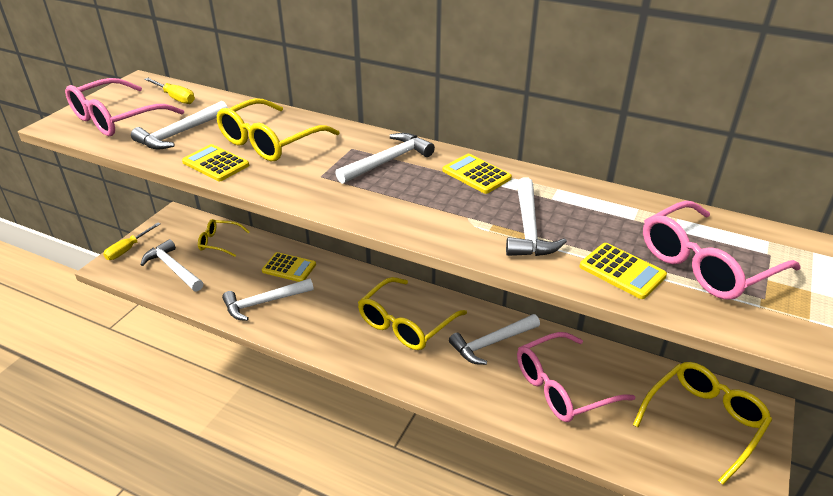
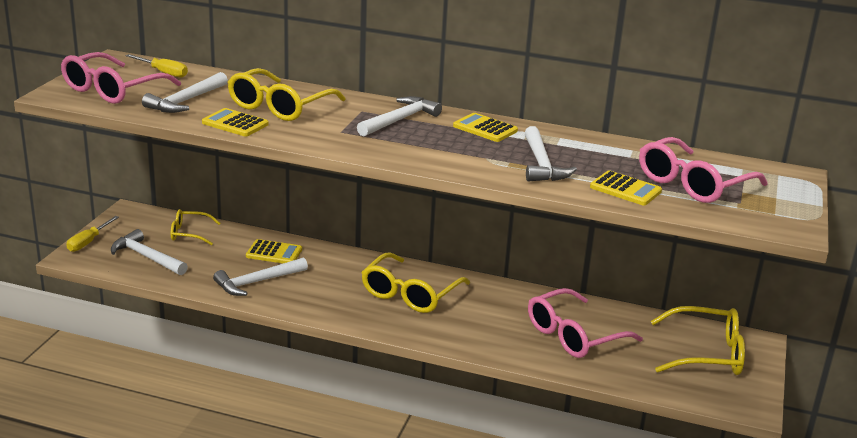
camera: 10 degrees left, 10 degrees down
white hammer [449,314,540,365] -> none
yellow glasses [633,362,772,485] -> yellow glasses turned 60 degrees clockwise [651,306,745,375]

